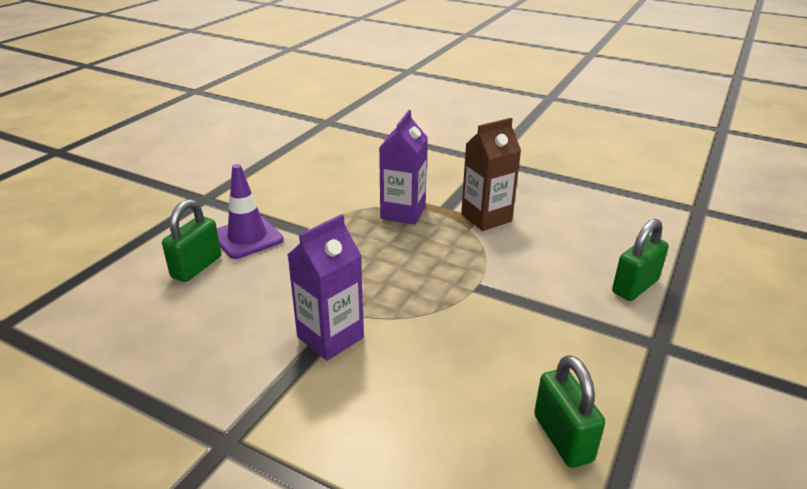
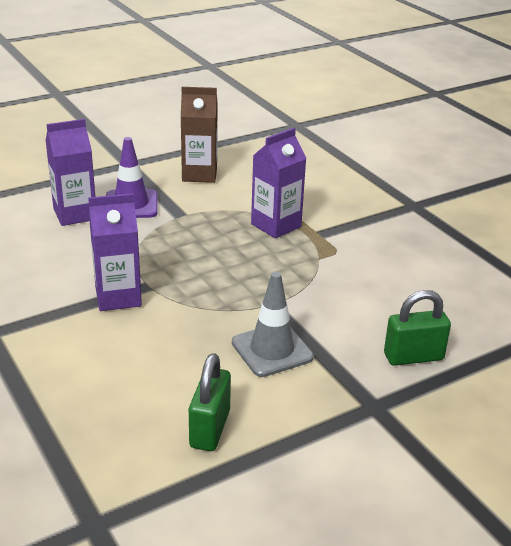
camera: 30 degrees right, 0 degrees up
green padlock [162,199,221,282] -> purple carton [46,119,95,226]
brown carton [461,118,521,231] -> brown carton moved to [181,87,218,183]
none -> grey traffic cone [232,272,314,377]

